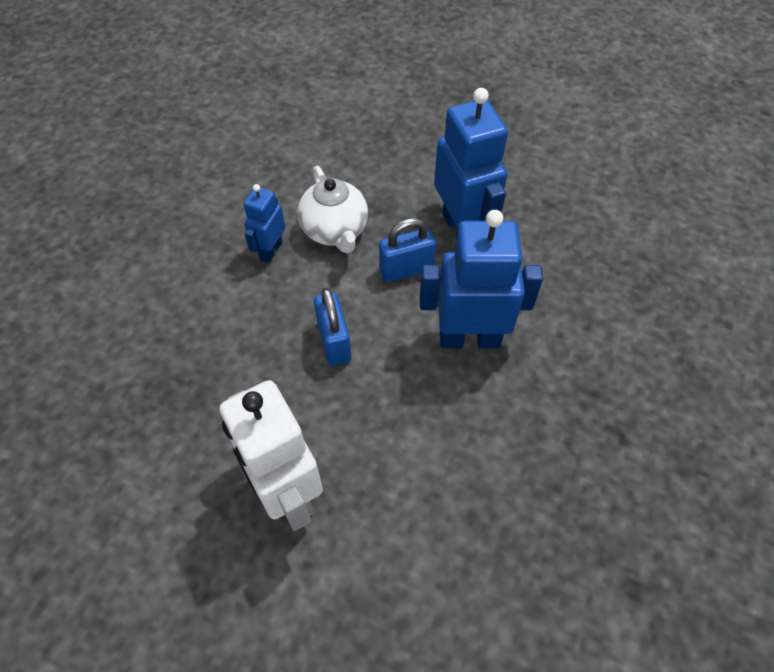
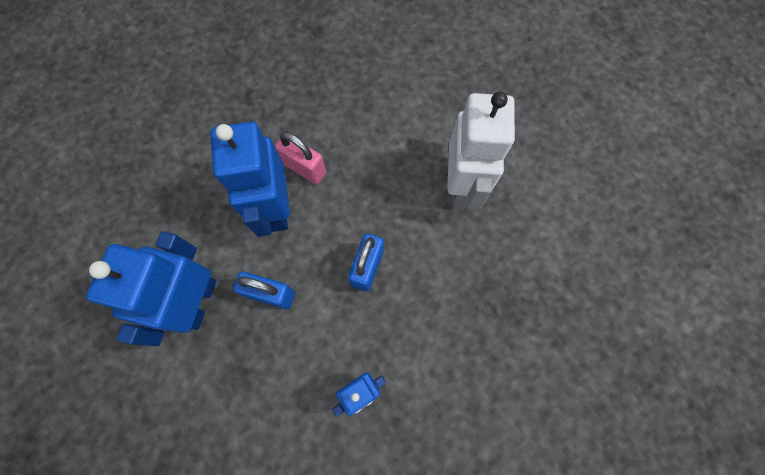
camera: 145 degrees left, 15 degrees up
white teapot [297,166,368,254] -> none
blue robot [420,210,543,348] -> blue robot turned 45 degrees clockwise [210,122,290,237]
none -> pink padlock [275,132,326,184]

